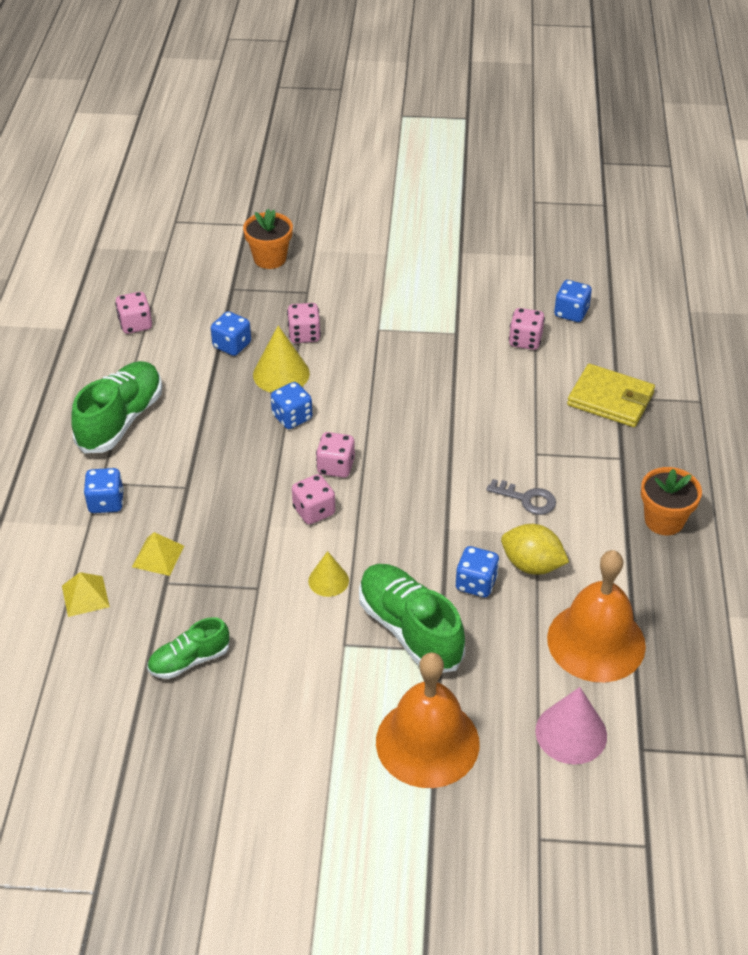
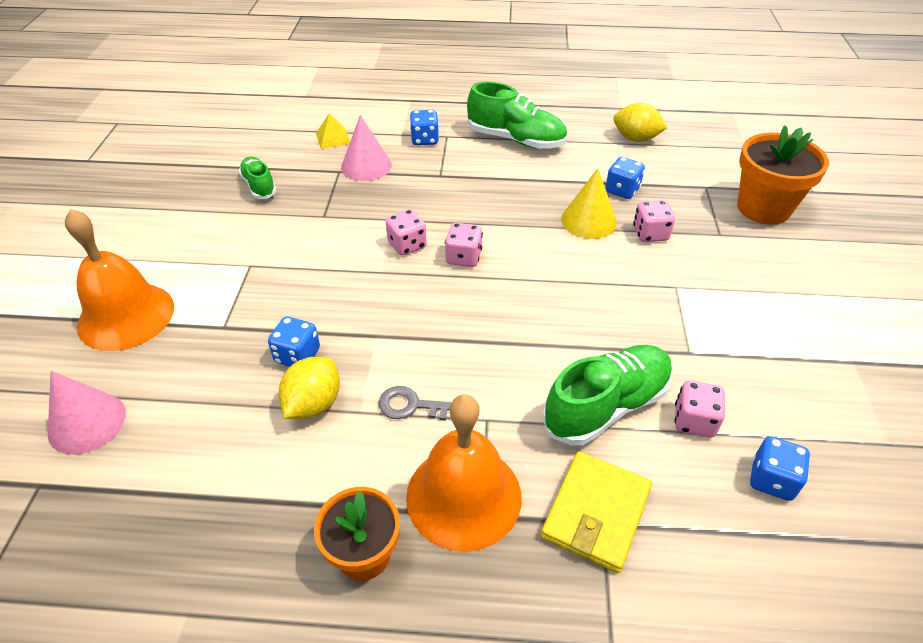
camera: 90 degrees right, 0 degrees up
pink dice [115,292,152,334] -> yellow lemon [613,103,667,142]
yellow pyramid [132,532,184,576] -> pink cone [341,115,392,181]
orange flower pot [243,209,293,269] -> orange flower pot [737,125,829,225], size x1.52
blue dice [271,382,312,429] -> none
yellow cone [308,551,349,597] -> none
green shoe [359,564,465,673] -> green shoe moved to [543,345,672,445]
grey key [486,479,556,515] -> grey key turned 75 degrees clockwise [379,386,452,420]
orange bell [547,550,646,682] -> orange bell moved to [406,394,522,552]

